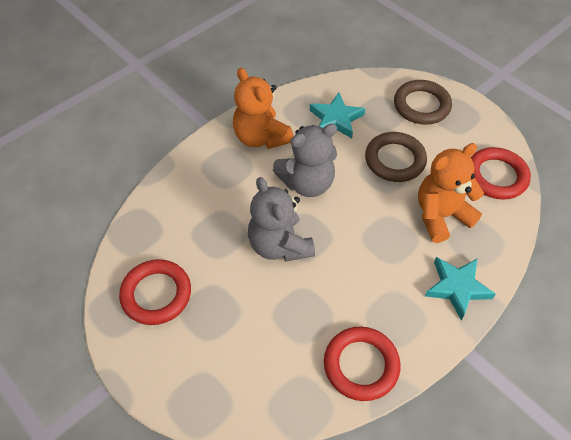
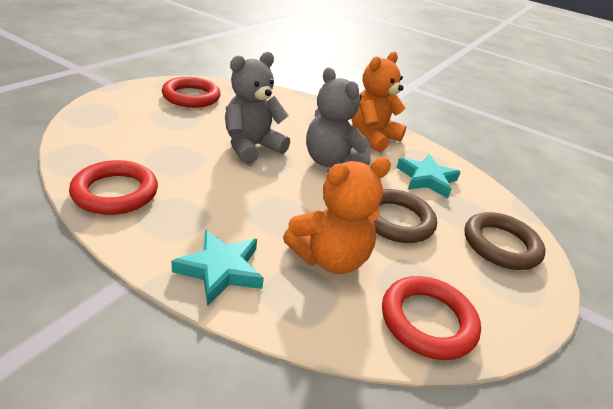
camera: 70 degrees right, 20 degrees down
orange teddy bear [418,143,484,243] -> orange teddy bear turned 105 degrees clockwise [283,157,391,274]

